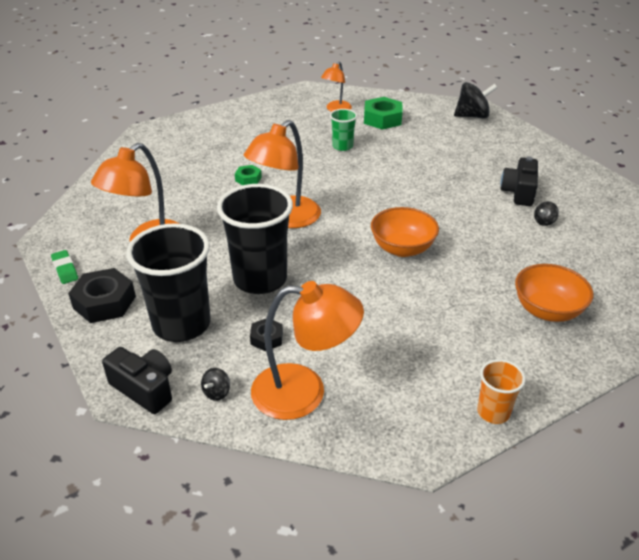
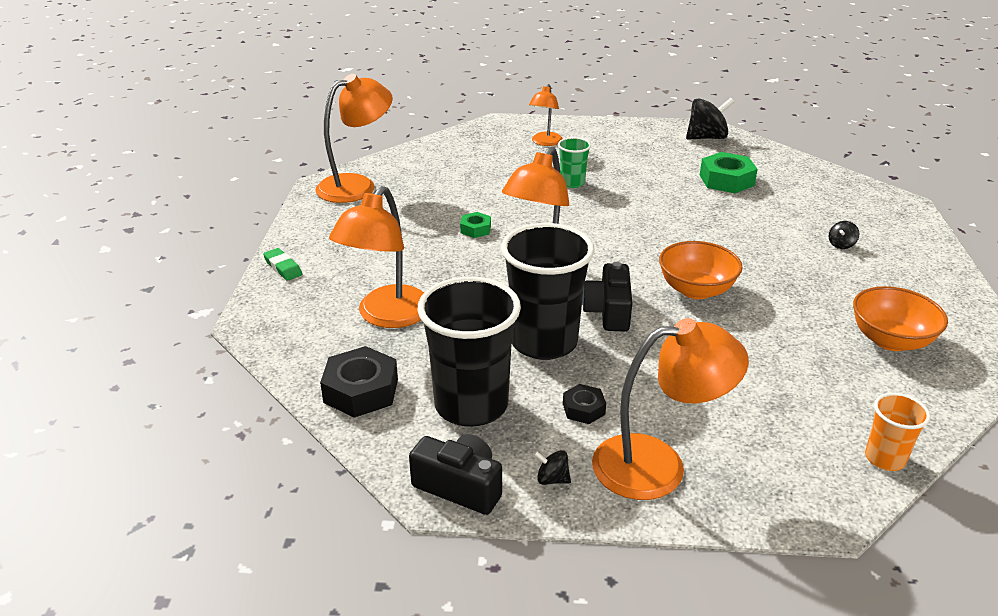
camera: 10 degrees left, 5 degrees down
green eraser [51,250,78,284] -> green eraser moved to [263,248,302,281]
black spinning top [201,368,230,401] -> black spinning top turned 90 degrees clockwise [534,450,571,485]
green nut [364,97,402,130] -> green nut moved to [700,152,758,193]
black camera [500,157,538,206] -> black camera moved to [582,262,632,332]
none -> orange lamp [315,74,393,203]

